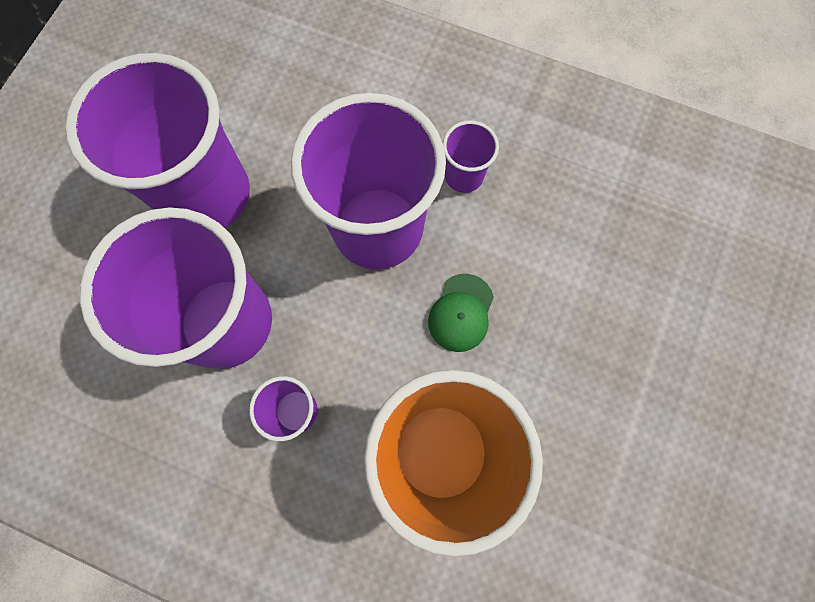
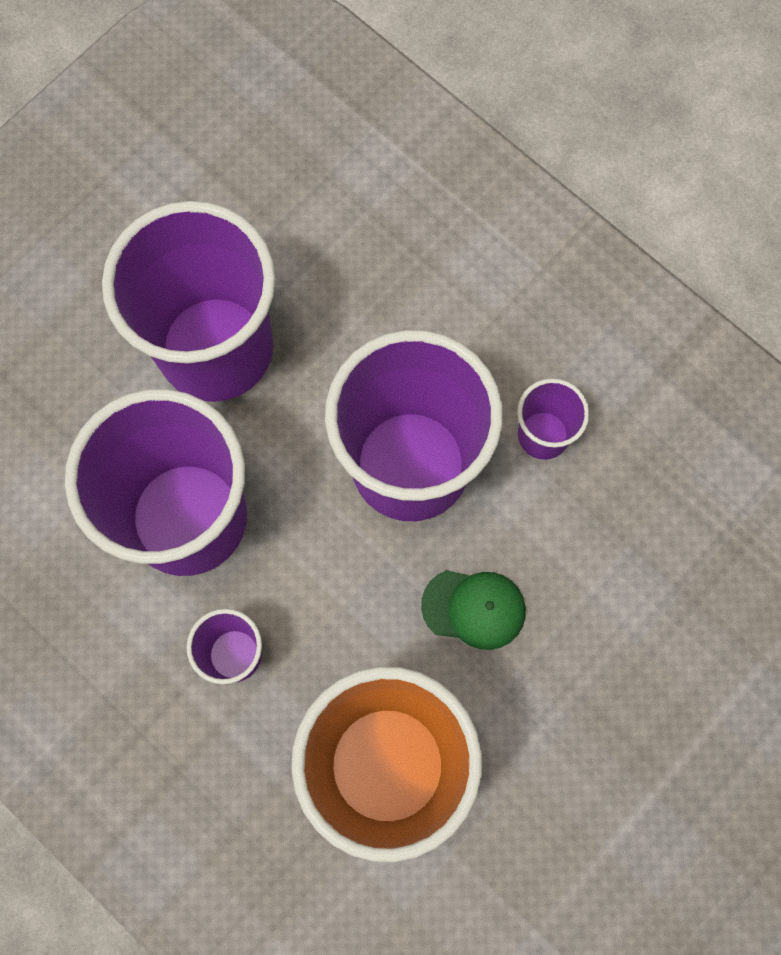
camera: 20 degrees right, 0 degrees up
green cap [428,274,494,352] -> green cap turned 120 degrees counterclockwise [421,570,526,650]

